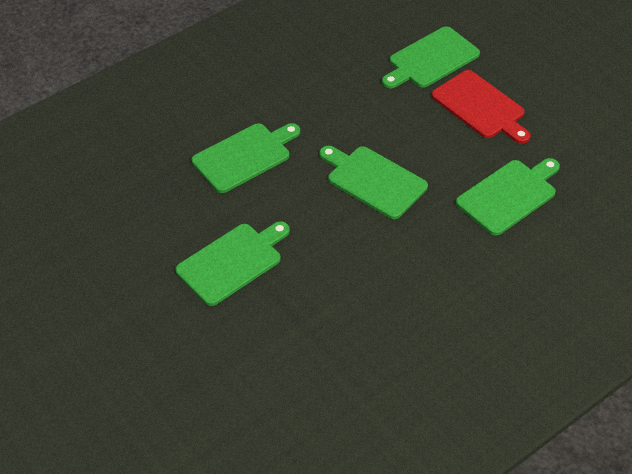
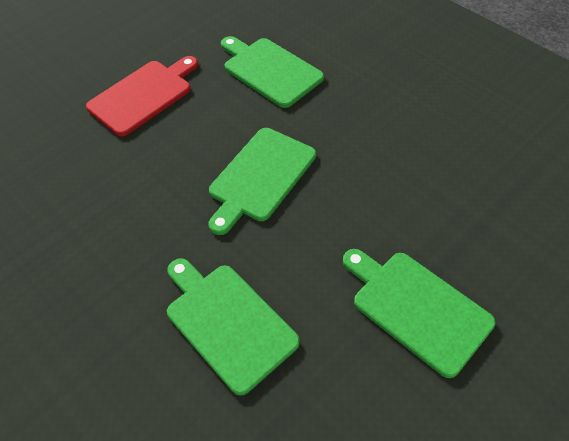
camera: 95 degrees left, 5 degrees up
green cutting board [382,26,480,88] -> none

